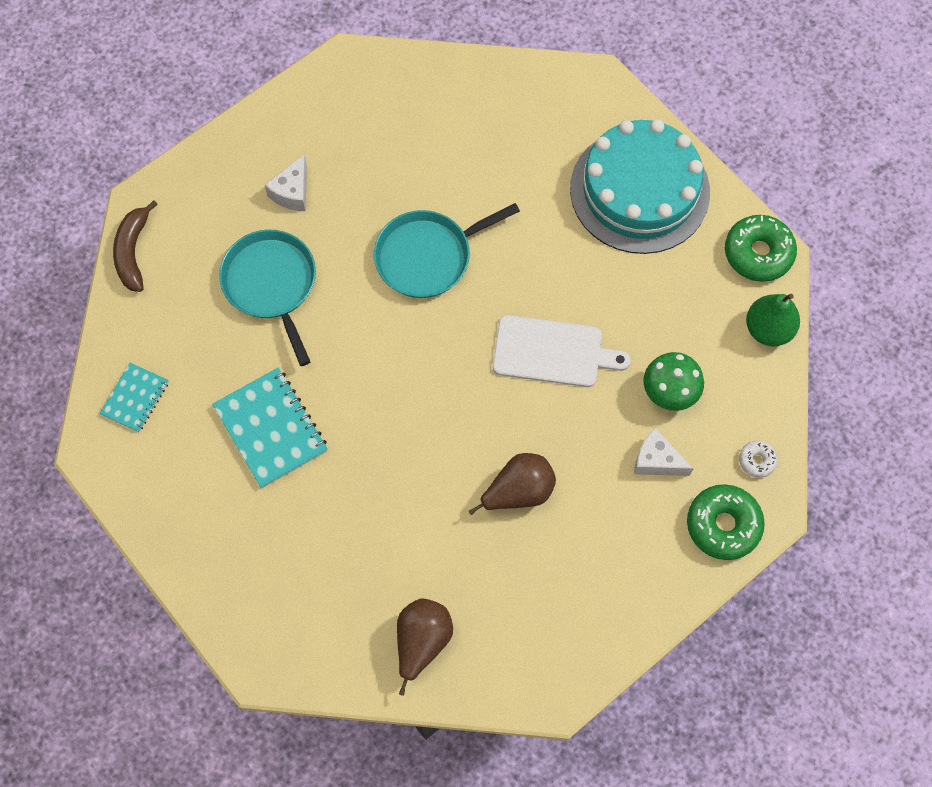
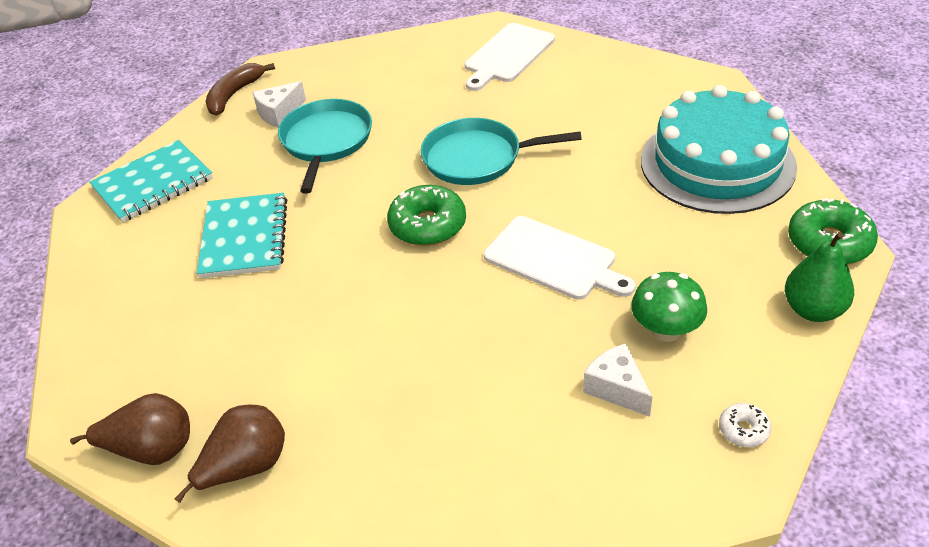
camera: 30 degrees right, 25 degrees down
turquoise notebook [99,363,169,432] -> turquoise notebook [89,140,213,223], size x1.67
white cheese [265,154,307,211] -> white cheese moved to [252,81,306,128]
brown pear [469,453,556,515] -> brown pear moved to [70,393,190,465]
green donut [687,484,765,560] -> green donut moved to [387,185,466,246]
none -> white cutting board [465,23,555,91]

